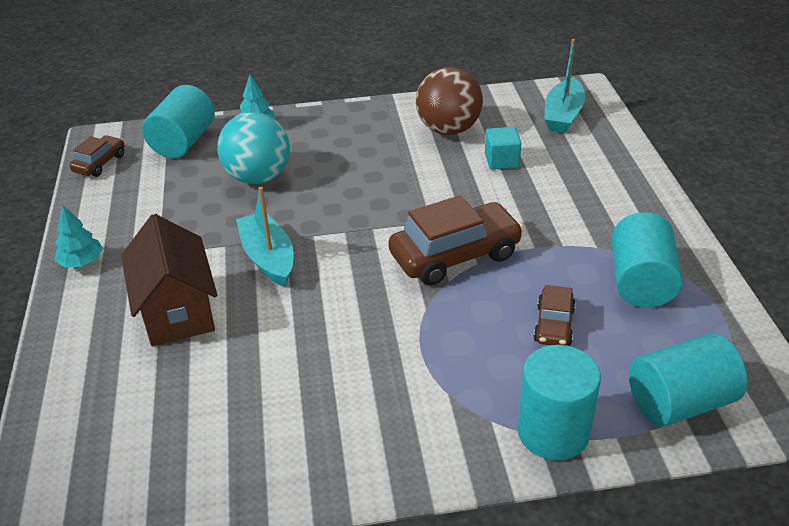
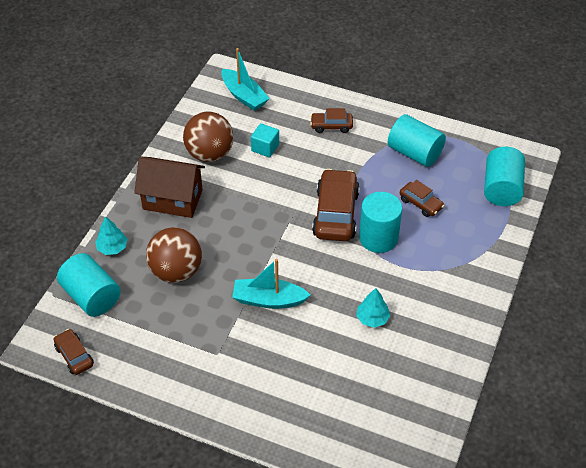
camera: 60 degrees left, 10 degrees up
turquoise tree [55,205,103,267] -> turquoise tree moved to [356,288,390,328]
brown house [121,214,217,346] -> brown house moved to [134,156,205,218]
turquoise ball [217,112,290,184] -> brown ball [146,227,202,283]
turquoise cylinder [517,345,601,460] -> turquoise cylinder moved to [359,192,402,253]
none -> brown car [310,108,353,133]

